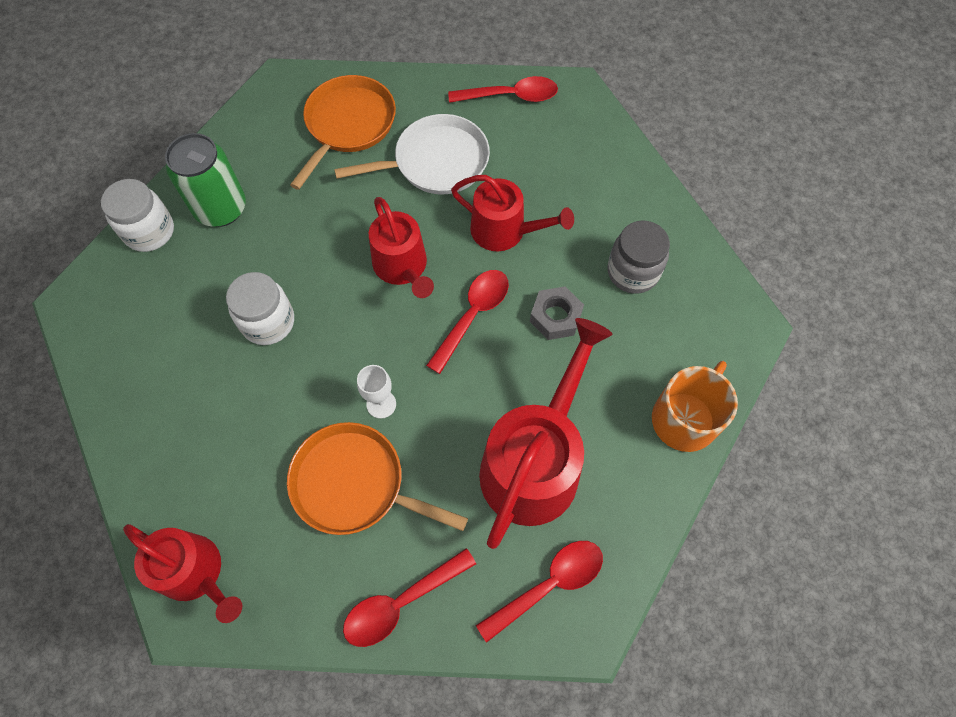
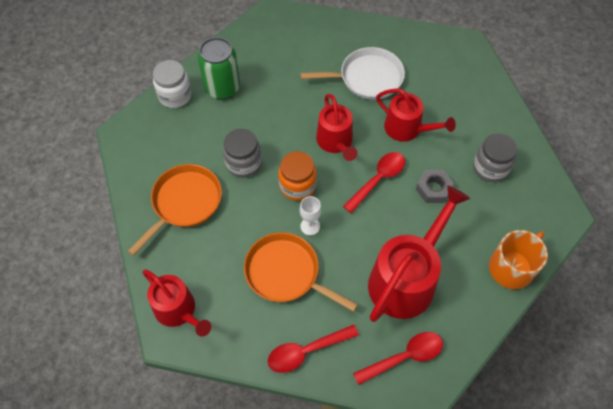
camera: 10 degrees right, 5 degrees down
white jar [226,272,294,345] -> grey jar [223,129,262,178]
orange pan [290,75,396,190] -> orange pan moved to [128,164,222,256]
red spoon [448,76,558,103] -> none
none -> orange jar [278,151,317,201]

